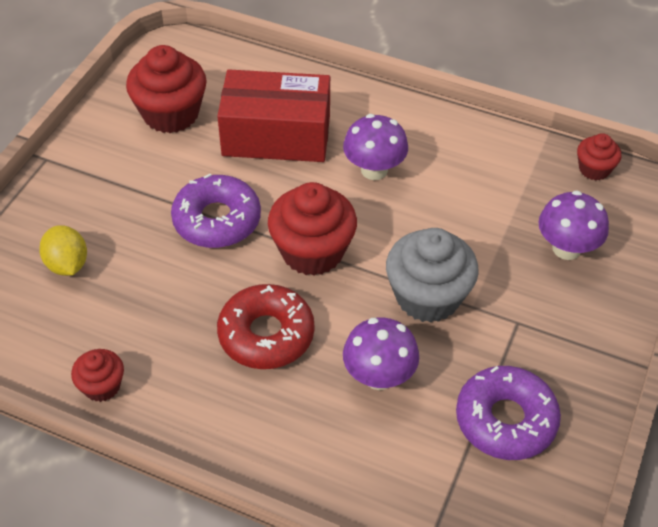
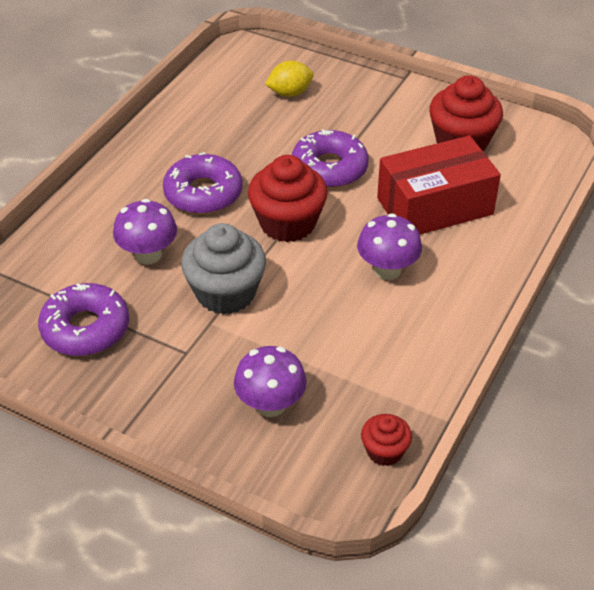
camera: 95 degrees right, 5 degrees down
red cupcake [71,349,124,402] -> none
red box [217,69,330,162] -> red box turned 60 degrees clockwise [377,135,501,234]
red donut [217,284,315,369] -> purple donut [163,152,242,214]

